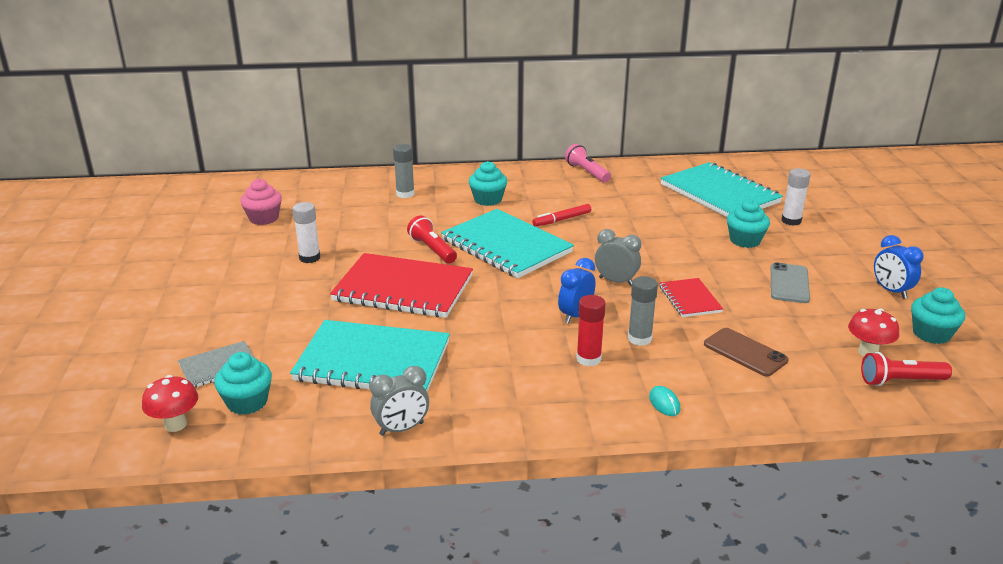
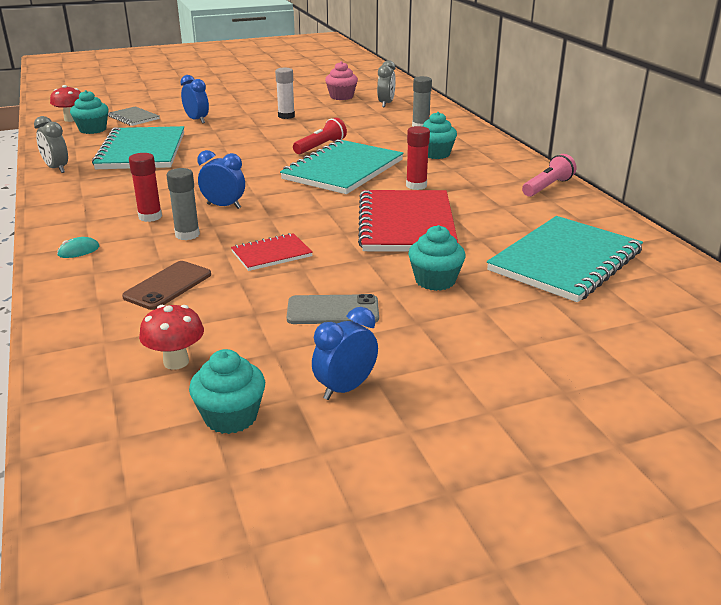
camera: 75 degrees right, 0 degrees up
red notebook [330,253,473,318] -> red notebook moved to [358,190,459,252]
red marker [532,204,591,227] -> red glue stick [406,126,430,190]
grey clock [595,229,641,286] -> grey clock moved to [377,60,396,107]
white glue stick [781,168,811,226] -> none
red flashlight [861,352,952,386] -> none
none -> blue clock [180,75,209,124]

